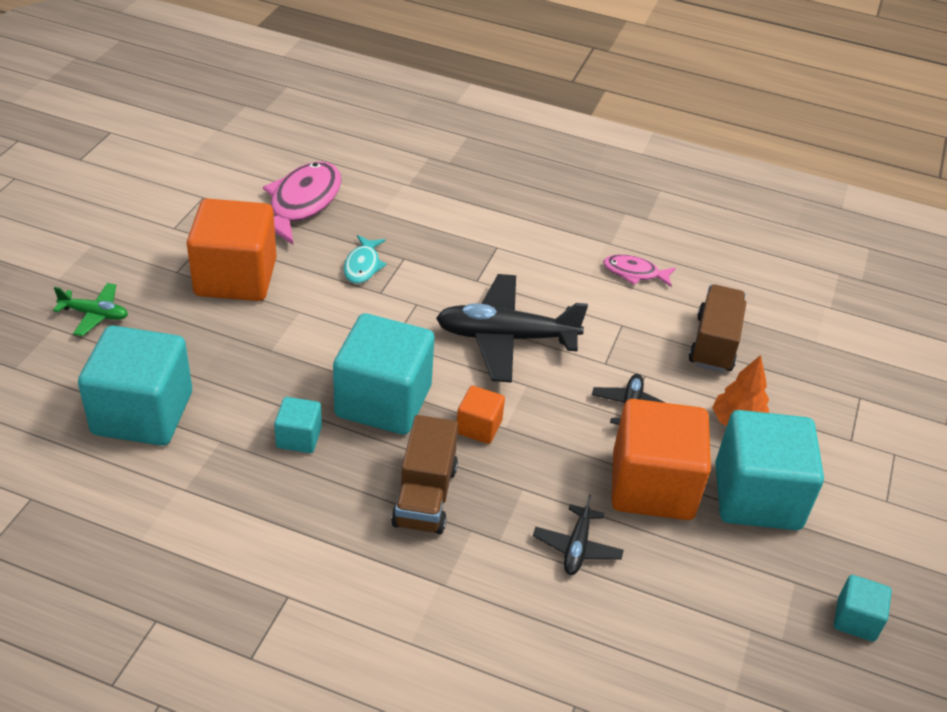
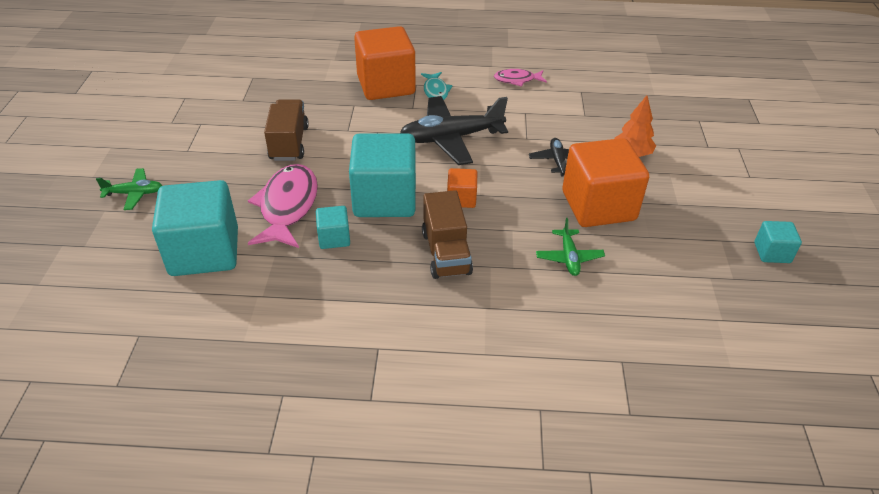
camera: 15 degrees left, 0 degrees up
orange cube [187,198,277,301] -> orange cube moved to [354,26,416,100]
pink fish [263,161,341,245] -> pink fish moved to [248,164,318,248]
turquoise fish [343,235,387,284] -> turquoise fish moved to [421,72,452,100]
black plane [533,494,624,575] -> green plane [536,218,605,276]
brown truck [689,284,746,372] -> brown truck moved to [264,99,309,161]
turquoise cube [715,410,824,530] -> none

